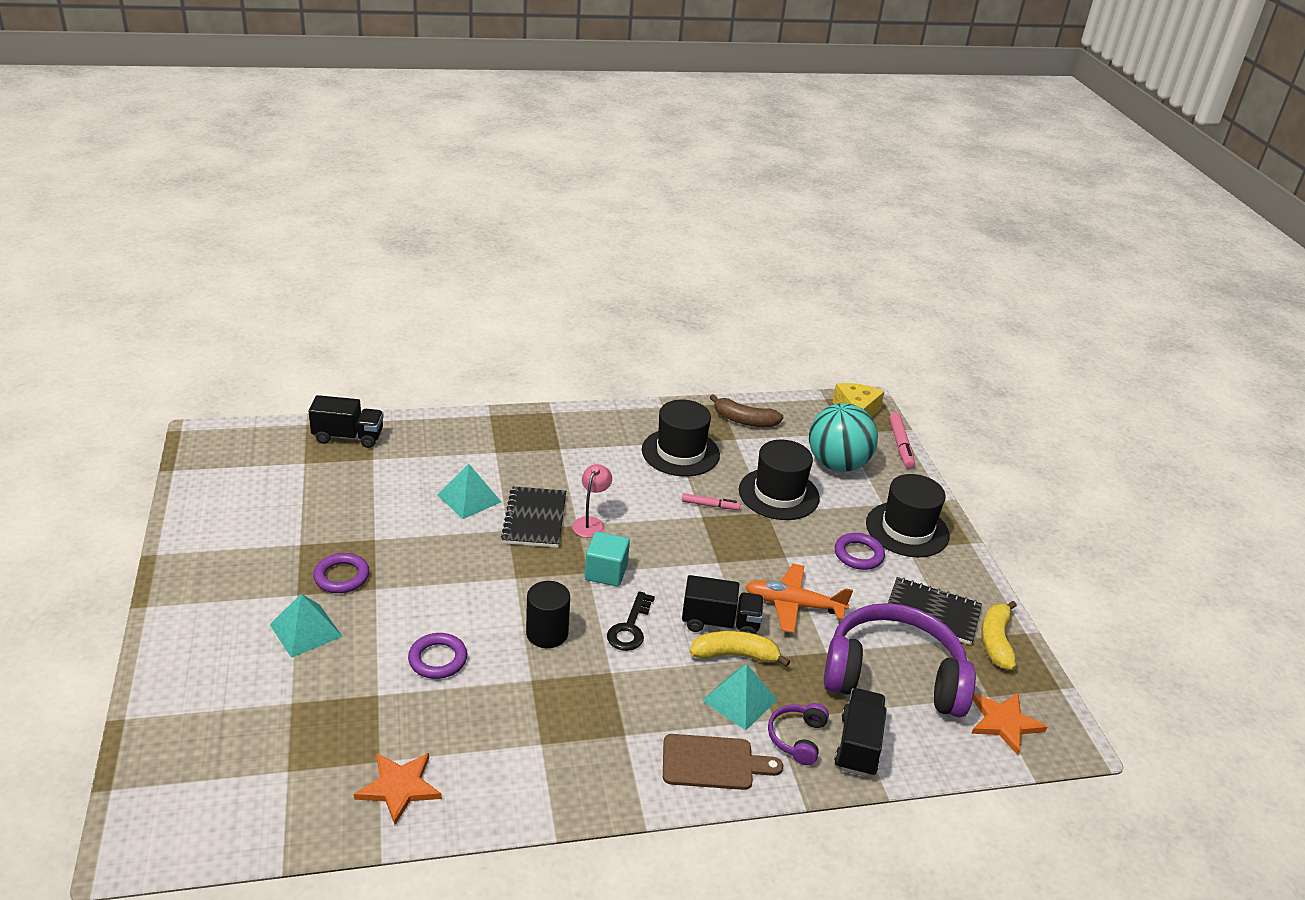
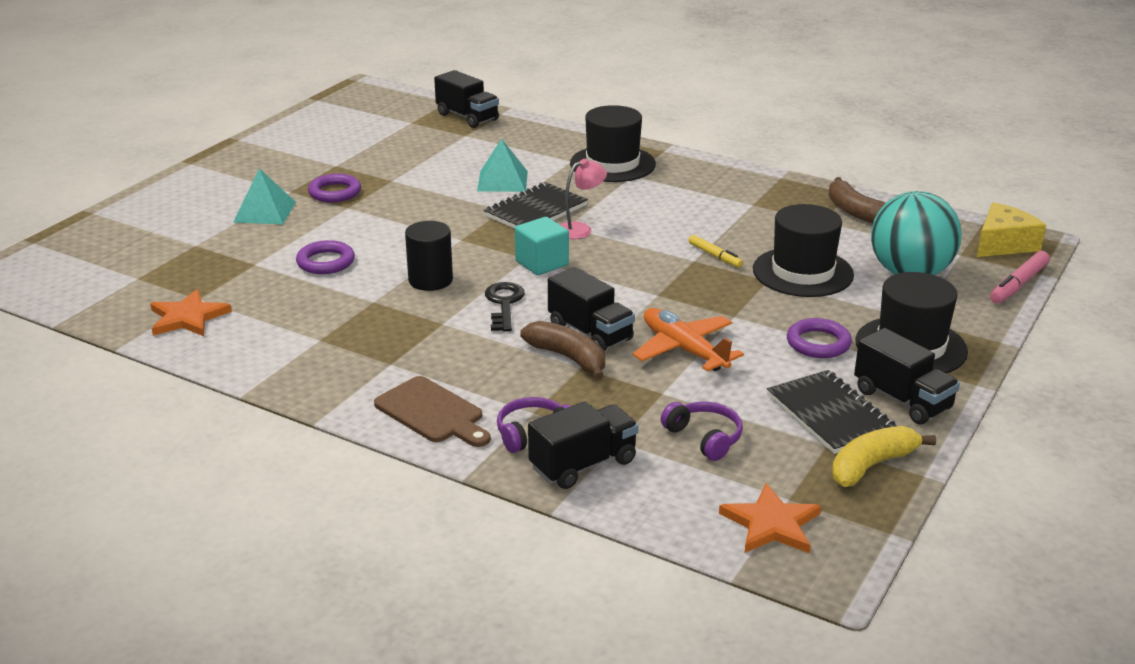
camera: 45 degrees right, 5 degrees down
black key [607,591,655,651] -> black key turned 120 degrees clockwise [485,282,525,332]
black hat [642,400,720,476] -> black hat moved to [570,105,656,182]
pink marker [682,493,740,510] -> yellow marker [689,235,743,268]
yellow banana [690,631,790,667] -> brown banana [520,321,605,380]
turquoise pyramid [702,664,778,730] -> none
purple headphones [824,603,976,717] -> purple headphones [661,402,743,461], size x0.43
none -> black truck [854,328,960,424]

